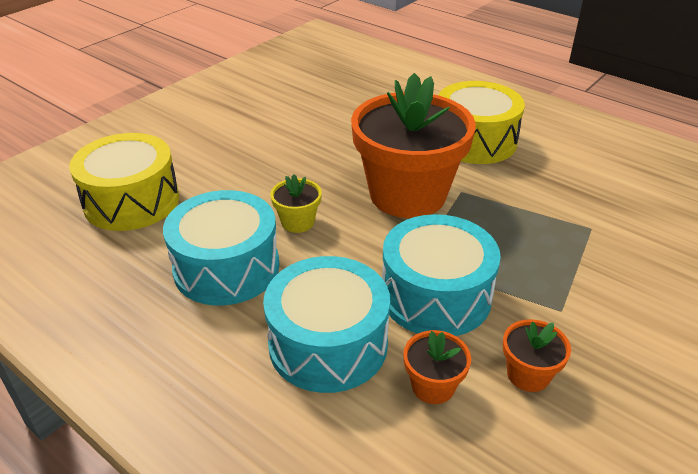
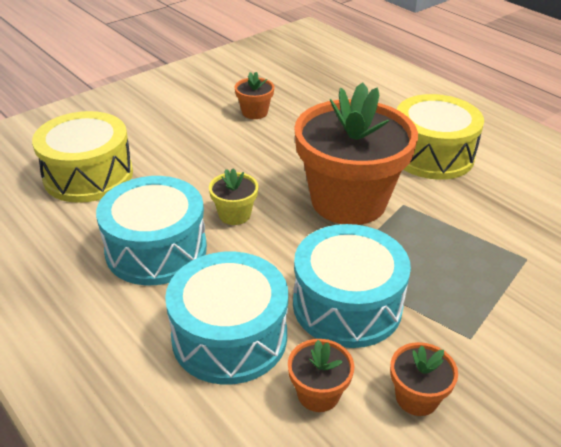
camera: 10 degrees right, 0 degrees up
none -> orange flower pot [235,72,274,119]

